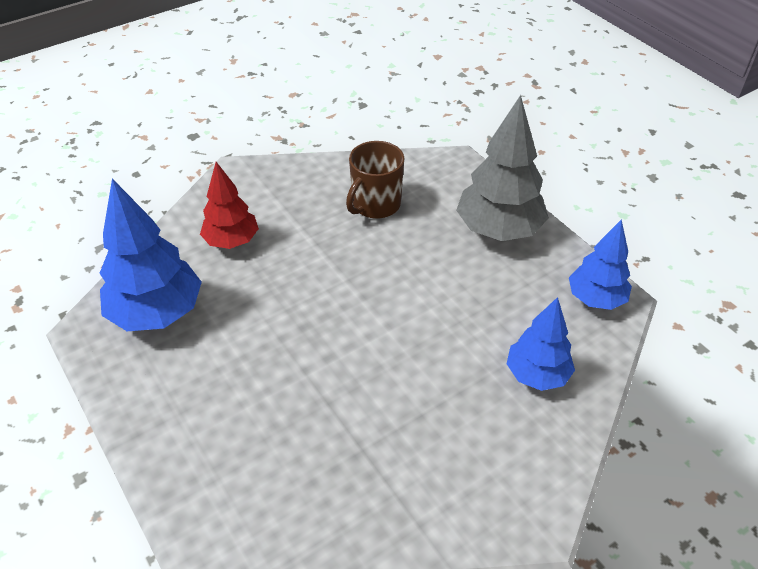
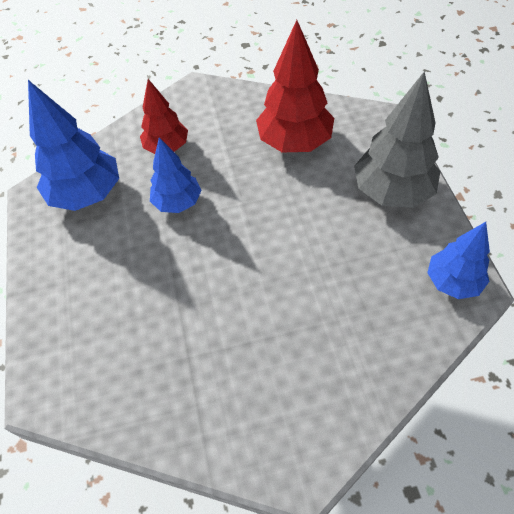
camera: 25 degrees right, 10 degrees up
brown mug [346,141,404,219] -> red tree [256,20,334,152]
blue tree [507,297,575,391] -> blue tree moved to [150,137,202,213]

